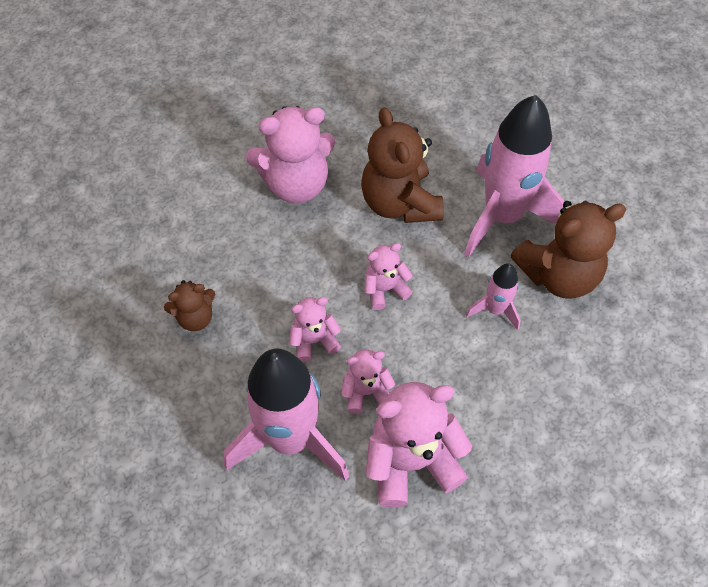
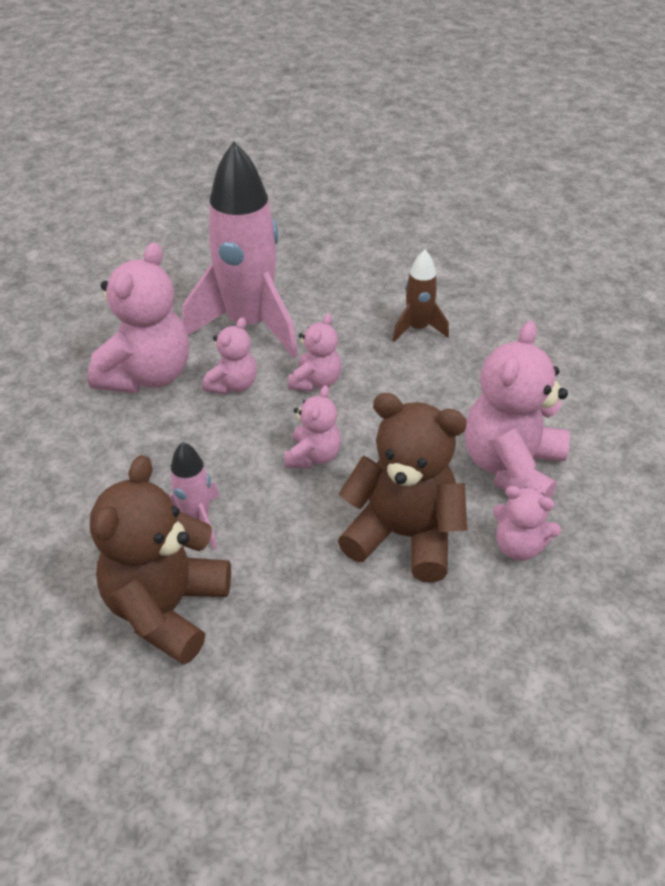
camera: 130 degrees right, 15 degrees down
brown teddy bear [164,280,215,331] -> brown rocket [392,250,449,342]
pink rocket [464,95,565,257] -> none
none -> pink teddy bear [493,486,561,561]

